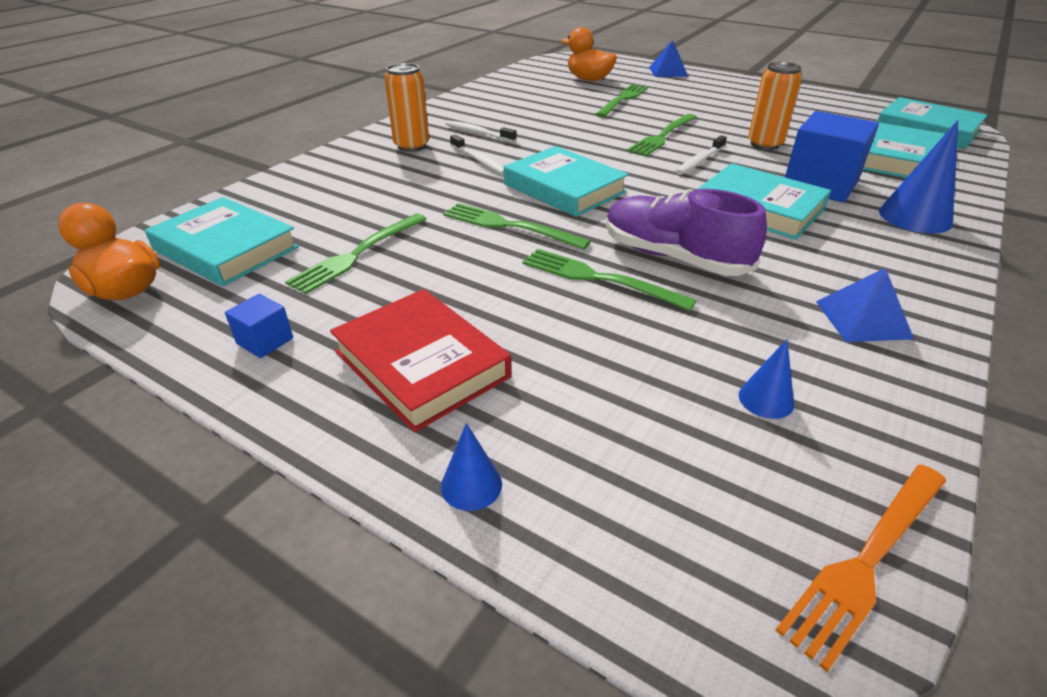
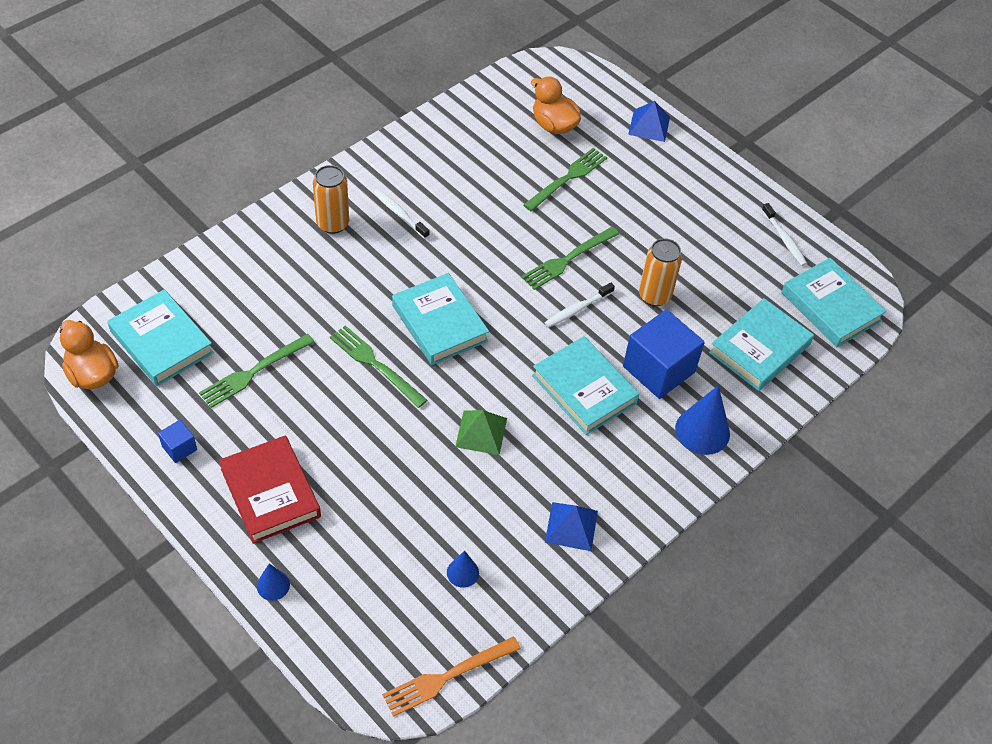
camera: 10 degrees right, 15 degrees up
white toothbrush [450,135,504,175] -> white toothbrush moved to [762,203,807,266]
green fork [523,249,697,311] -> none
purple shoe [606,189,767,276] -> green pyramid [455,410,507,455]

